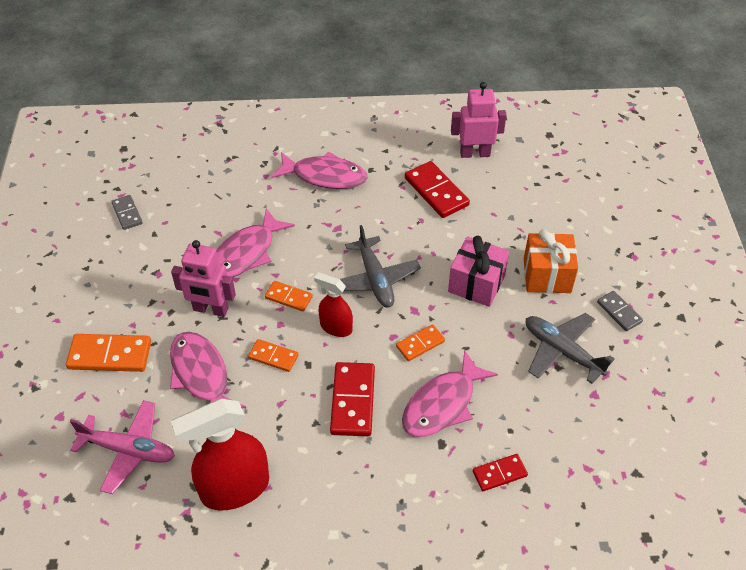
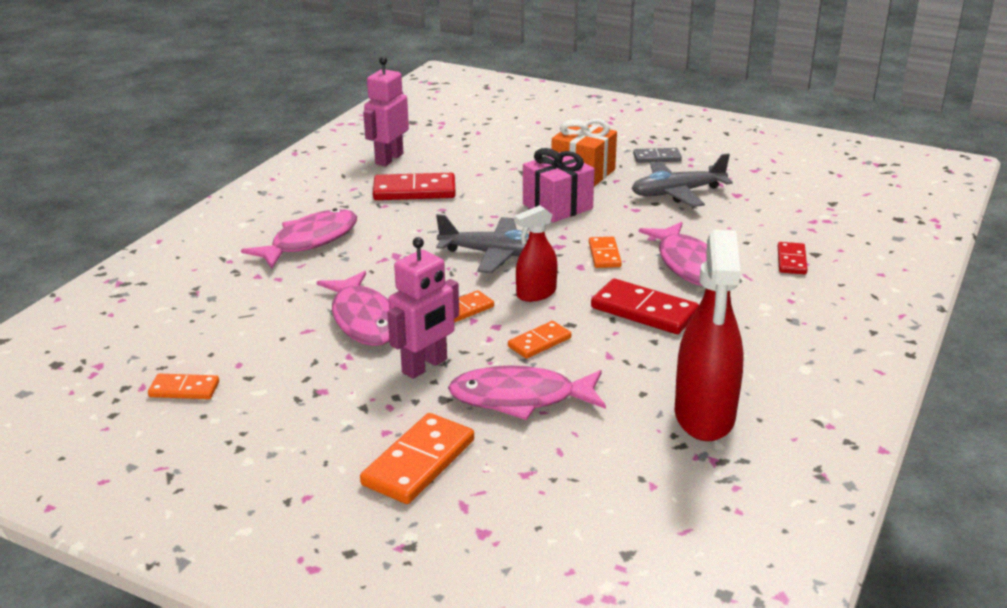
camera: 60 degrees left, 20 degrees down
pink plane [70,400,175,494] -> none
grey domino [111,195,143,230] -> orange domino [148,374,219,399]

